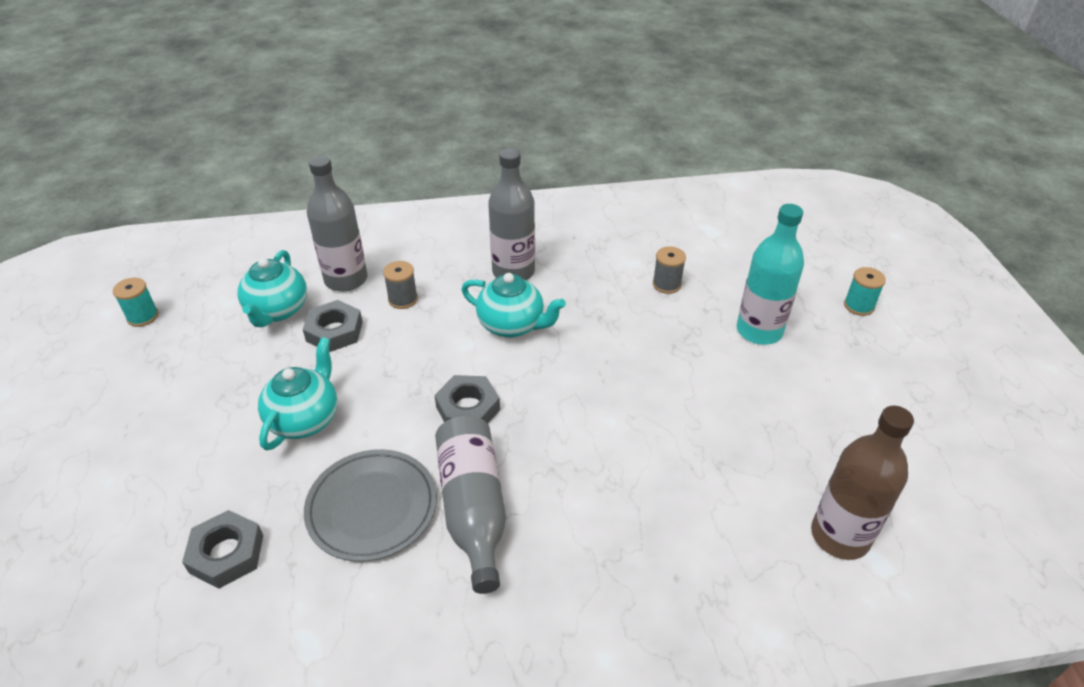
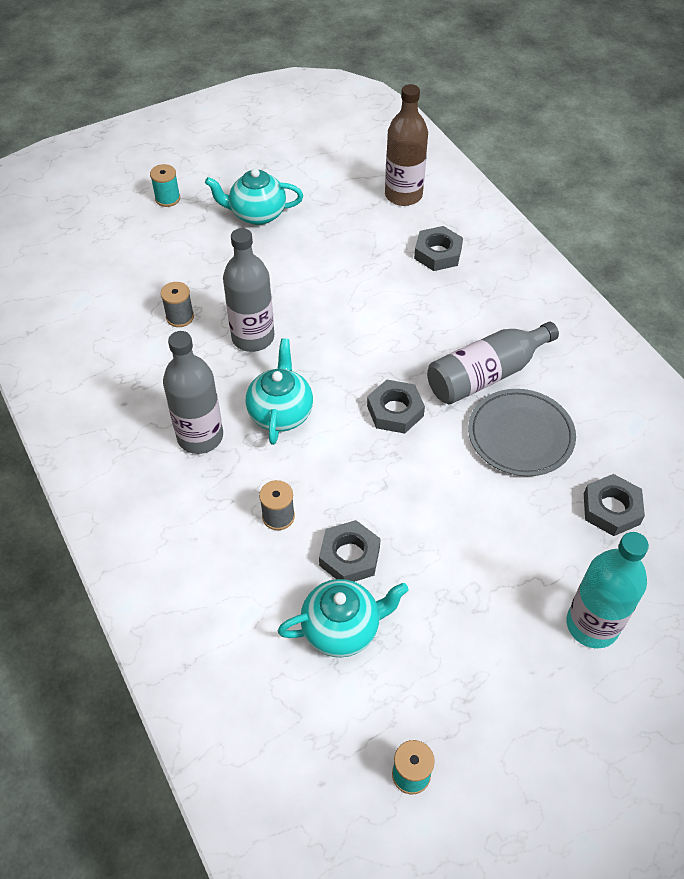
camera: 110 degrees left, 10 degrees up
turquoise teapot [258,337,337,450] -> turquoise teapot moved to [205,168,303,225]
grey bottle [307,155,368,292] -> grey bottle moved to [223,228,274,352]
turquoise bottle [737,204,804,345] -> turquoise bottle moved to [567,532,649,648]
none -> grey nut [414,226,463,271]

